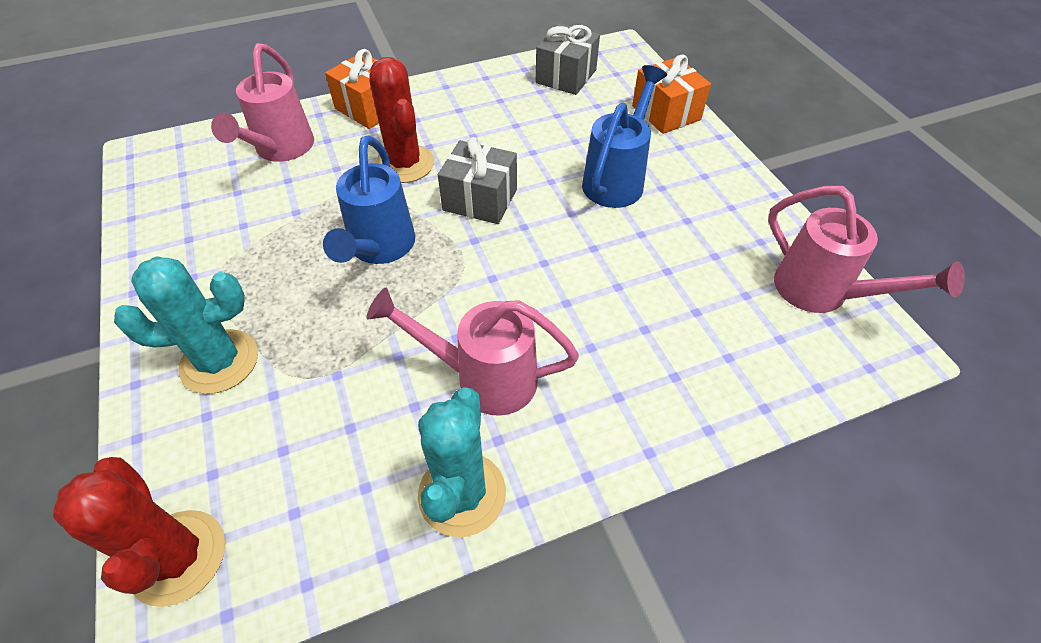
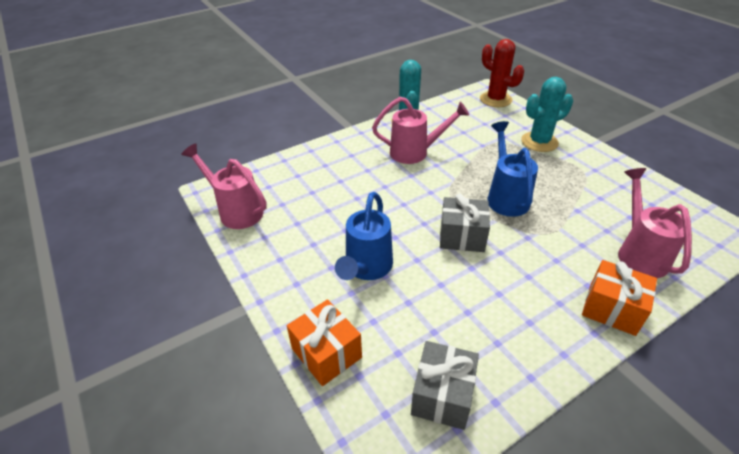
camera: 170 degrees right, 10 degrees down
red cactus [369,57,434,183] -> none

